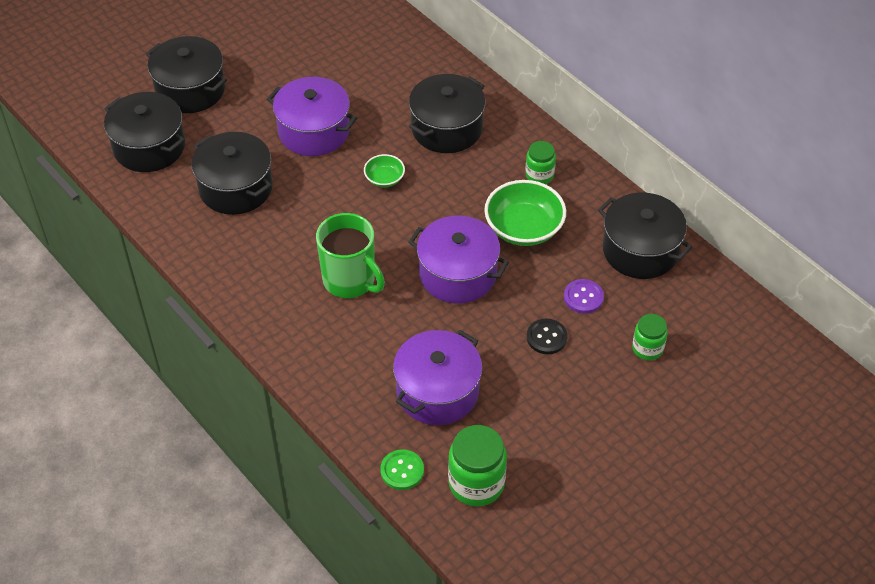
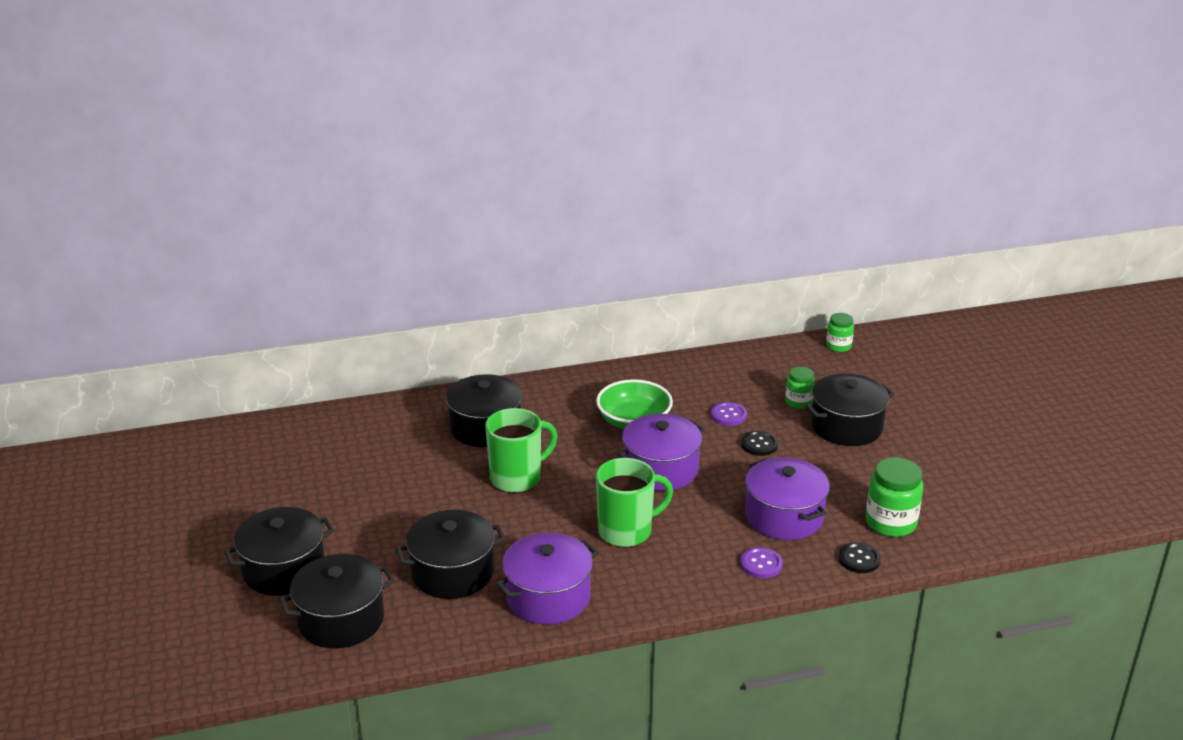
camera: 65 degrees left, 20 degrees down
purple pot [267,77,357,156] -> purple pot moved to [496,533,598,625]
green bowl [364,154,405,187] -> green mug [485,408,557,493]
green button [380,450,424,490] -> black button [838,542,881,573]
green jar [525,141,556,184] -> green jar moved to [826,313,854,352]
black pot [598,192,692,279] -> black pot moved to [805,373,894,446]
none -> purple button [741,547,783,578]

